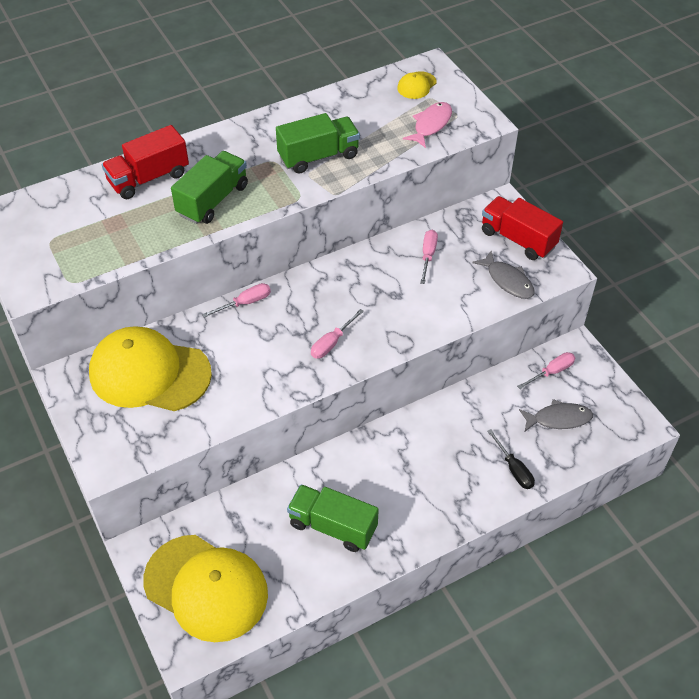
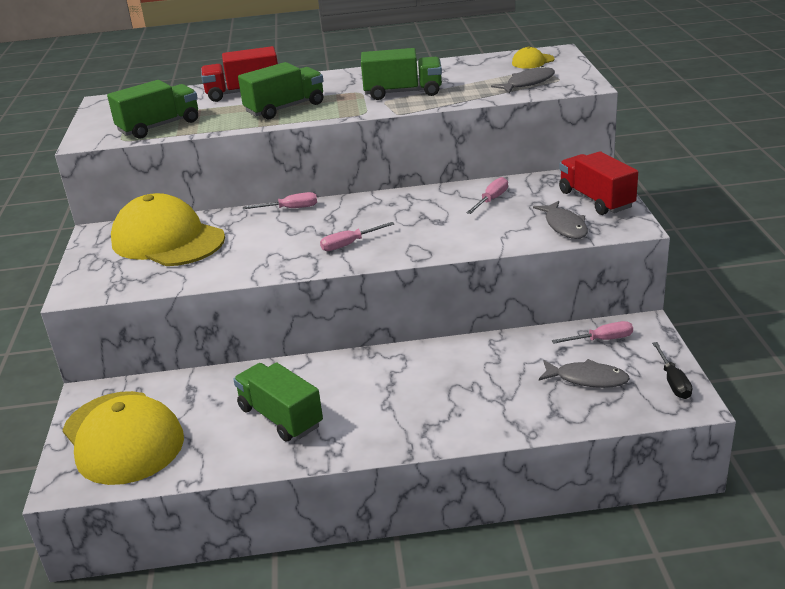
camera: 25 degrees right, 20 degrees down
pink fish [403,102,452,148] -> grey fish [491,66,555,93]
black screwdriver [487,429,535,489] -> black screwdriver moved to [652,342,692,399]
none -> green truck [107,80,198,139]

